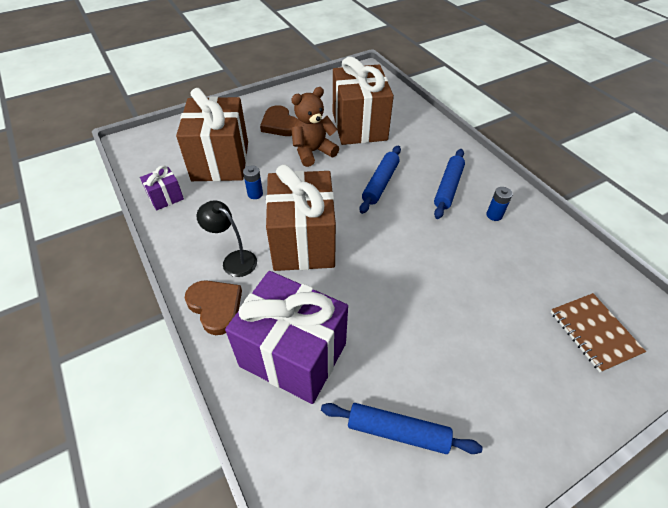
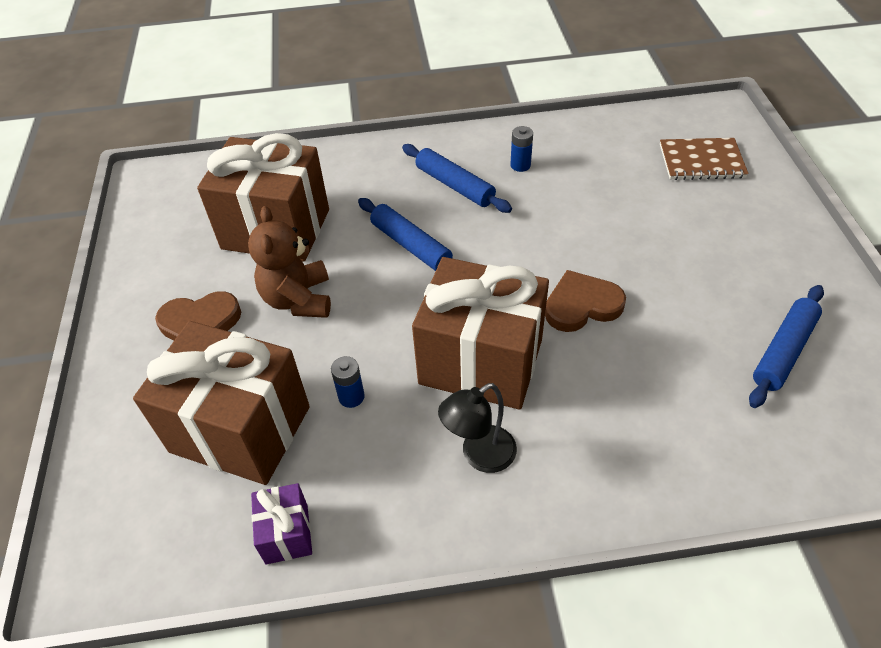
camera: 65 degrees left, 0 degrees up
brown heart [185,280,242,335] -> brown heart moved to [545,270,626,332]
purple gift [225,271,348,404] -> none

